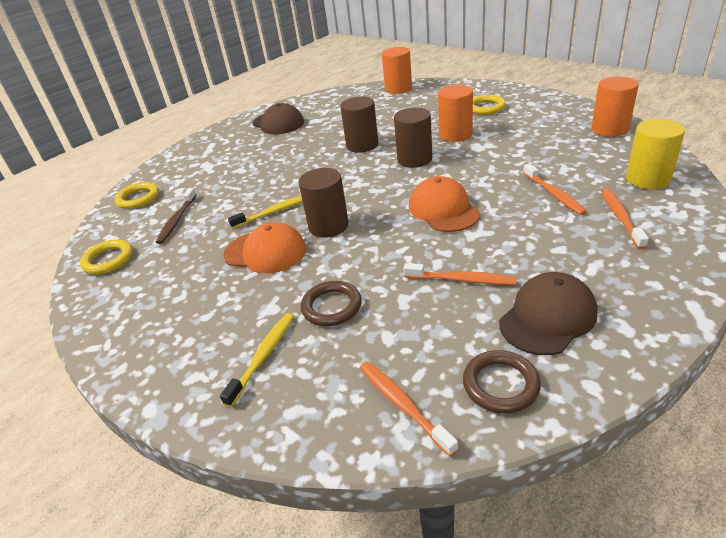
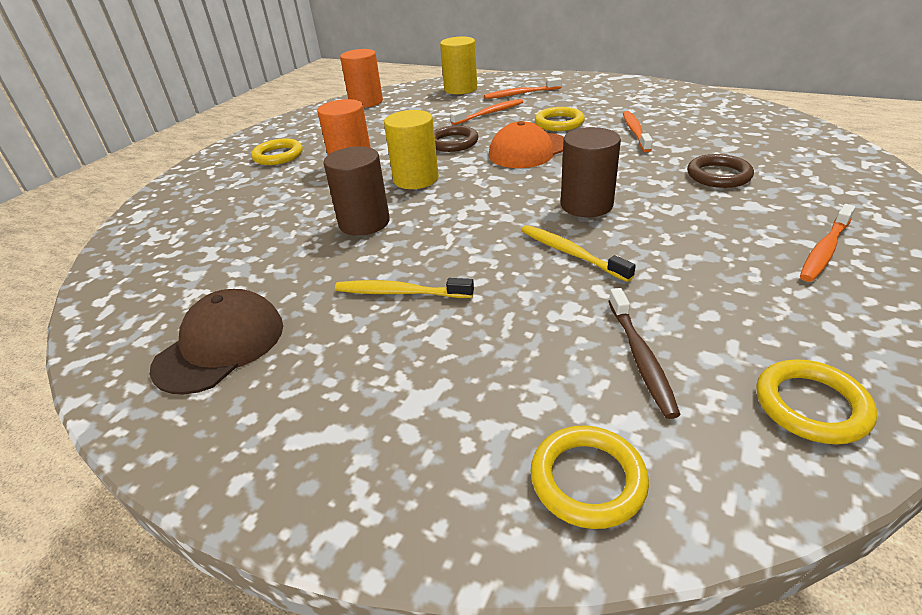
camera: 105 degrees left, 0 degrees up
brown toothbrush [156,188,196,244] -> brown toothbrush turned 90 degrees clockwise [608,288,681,419]
yellow toothbrush [220,313,294,407] -> yellow toothbrush moved to [335,278,474,298]
orange cap [223,222,306,273] -> none
orange toothbrush [360,362,458,457] -> orange toothbrush moved to [800,204,855,282]
orange cylinder [382,47,412,94] -> none
brown cylinder [394,108,432,168] -> yellow cylinder [384,110,439,189]
brown ring [463,350,541,413] -> brown ring moved to [434,125,478,152]
brown cap [499,272,598,355] -> none
none -> yellow ring [535,107,585,131]

